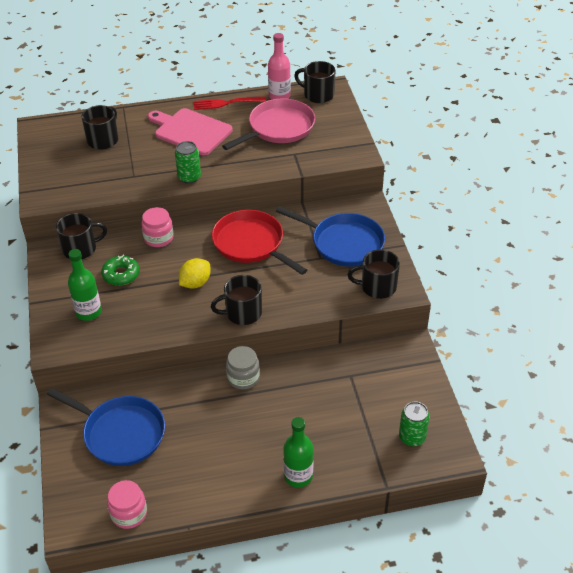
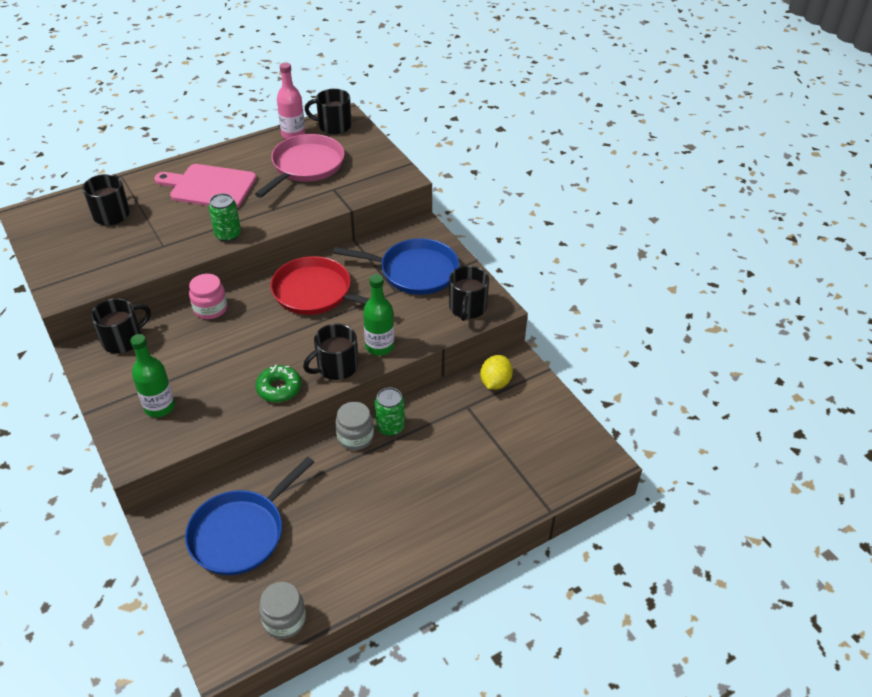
camera: 20 degrees left, 0 degrees up
blue pan [47,388,165,466] -> blue pan turned 120 degrees clockwise [185,457,314,575]
green donut [101,255,140,286] -> green donut moved to [256,364,301,402]
pink jar [107,480,147,529] -> grey jar [259,582,306,639]
yellow lemon [179,258,211,289] -> yellow lemon moved to [480,355,513,390]
red fork [194,97,266,110] -> none
green bottle [283,417,314,487] -> green bottle moved to [363,274,394,356]
black mug [347,249,400,299] -> black mug turned 60 degrees counterclockwise [449,266,489,321]
green can [399,401,430,446] -> green can moved to [375,387,405,436]

